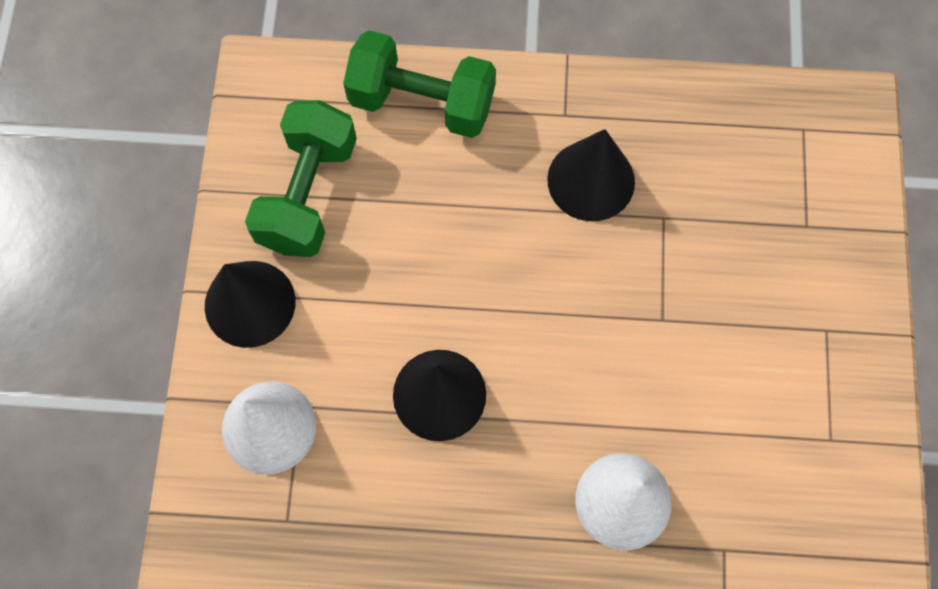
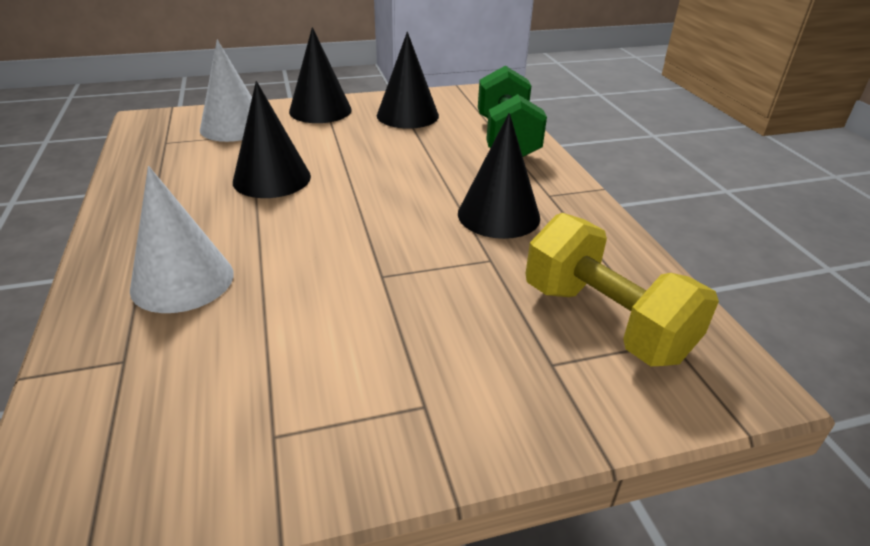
camera: 70 degrees right, 35 degrees down
green dumbbell [245,100,357,257] -> black cone [377,32,439,129]
none -> yellow dumbbell [526,213,719,366]

